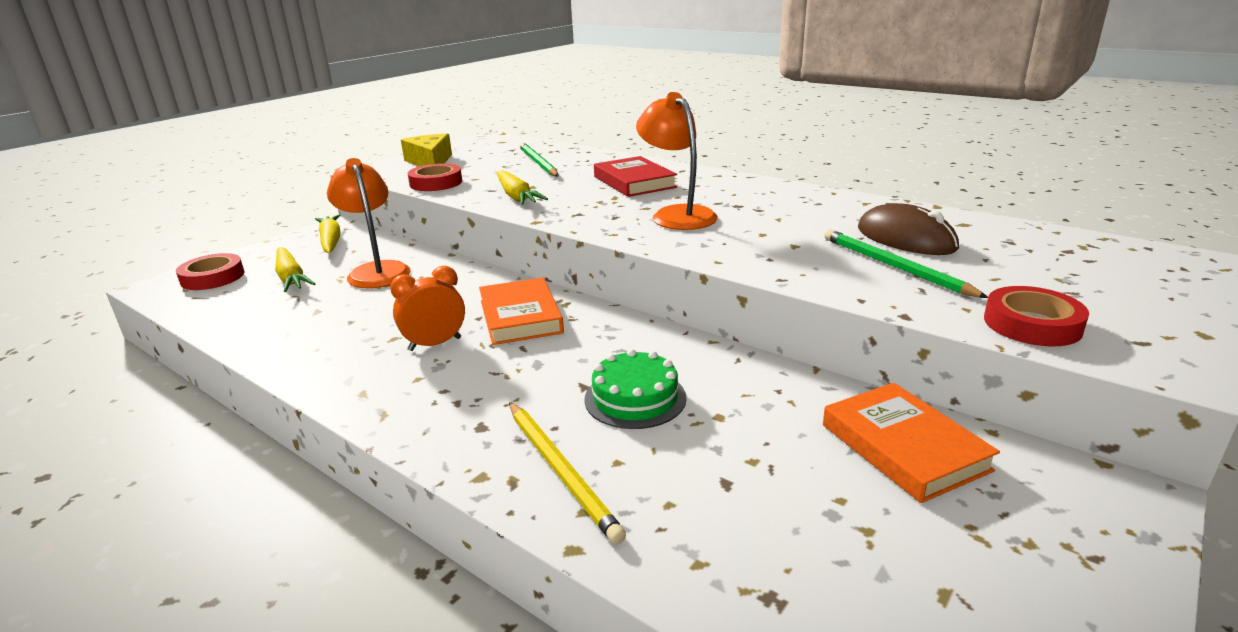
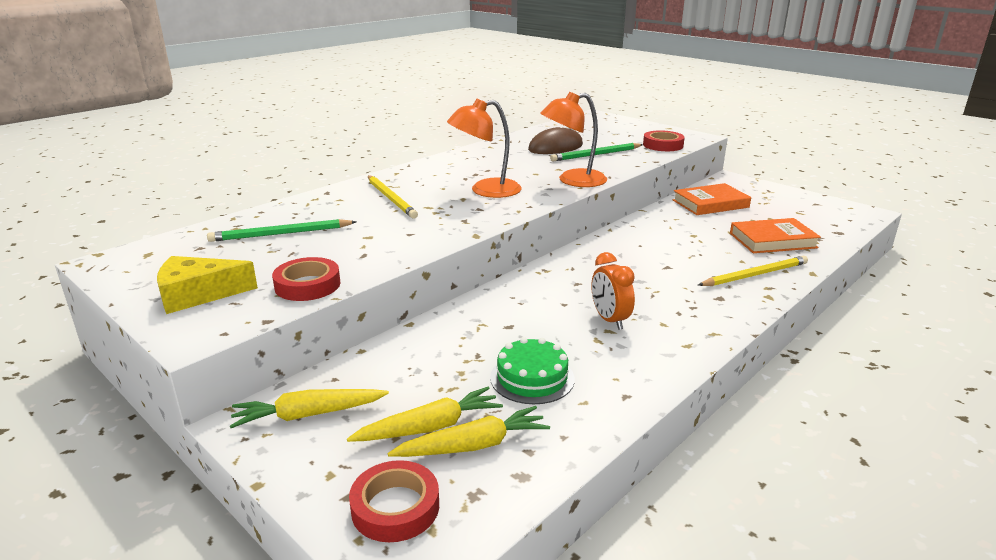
camera: 85 degrees left, 0 degrees up
orange lamp [327,158,411,288] -> orange lamp moved to [540,92,607,187]
orange book [479,277,564,345] -> orange book moved to [730,218,821,253]
yellow carrot [496,170,548,205] -> yellow carrot moved to [388,406,550,457]
green cake [584,349,686,429] -> green cake moved to [490,337,575,404]
red book [594,156,677,197] -> yellow pencil [368,175,418,218]

